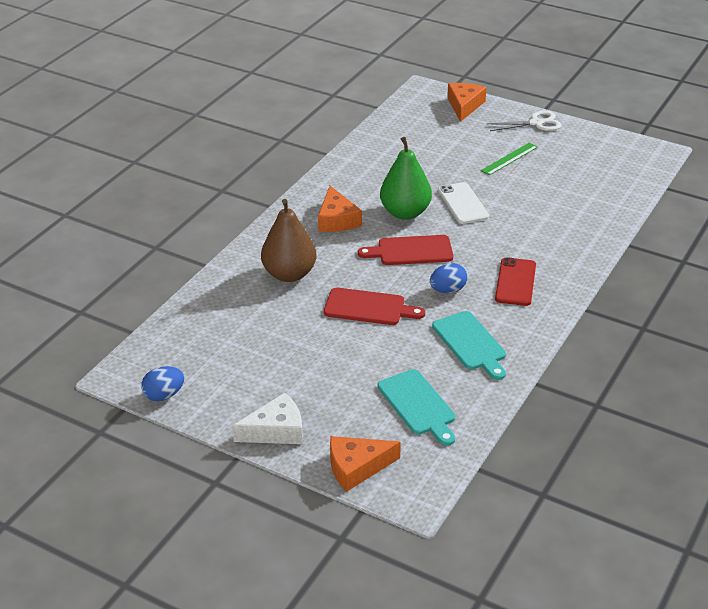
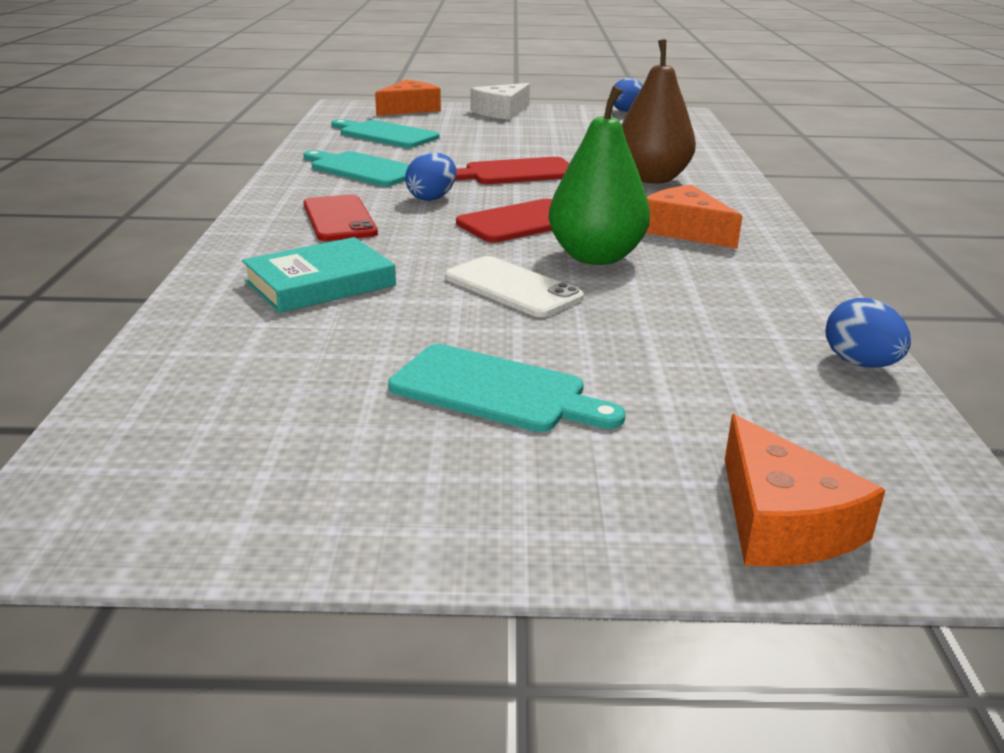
camera: 150 degrees right, 10 degrees down
green ruler [481,143,538,175] -> turquoise cutting board [388,344,626,432]
white scissors [486,111,561,131] -> none
none -> turquoise book [242,237,396,313]
none -> blue egg [825,298,911,368]

